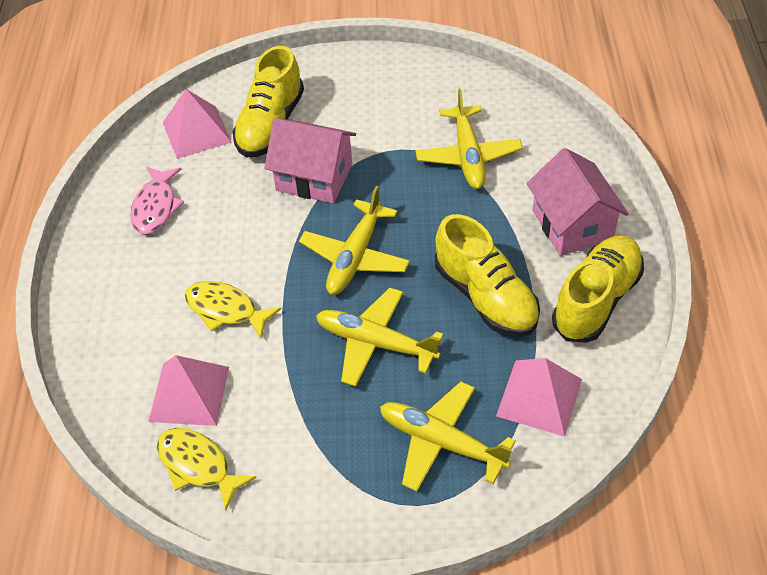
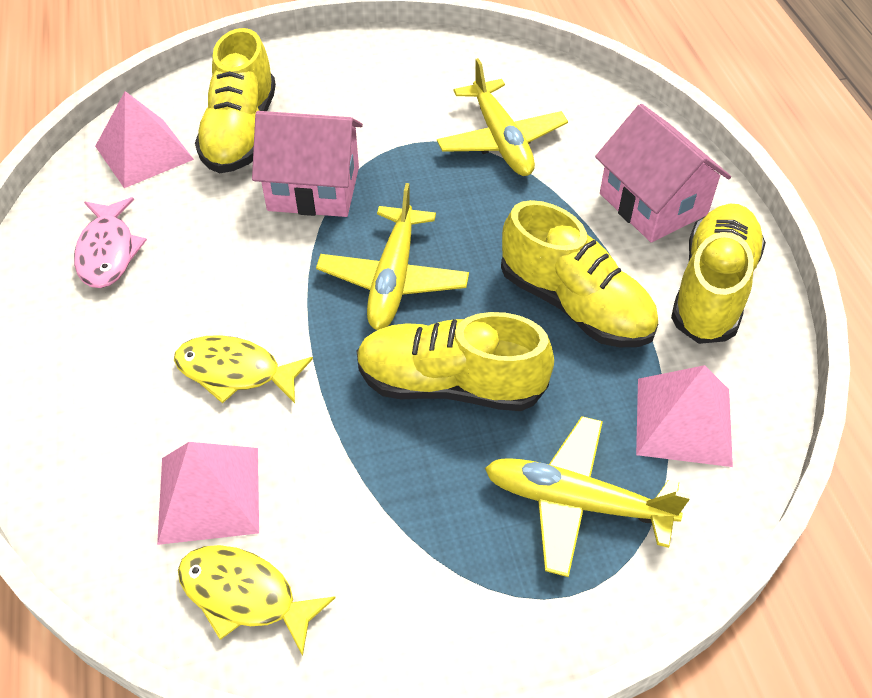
camera: 15 degrees left, 0 degrees up
yellow plane [316,288,444,387] -> yellow shoe [357,312,554,411]

